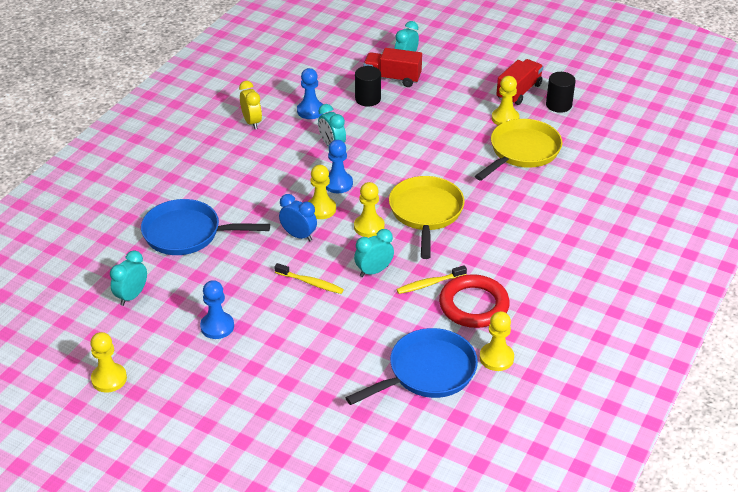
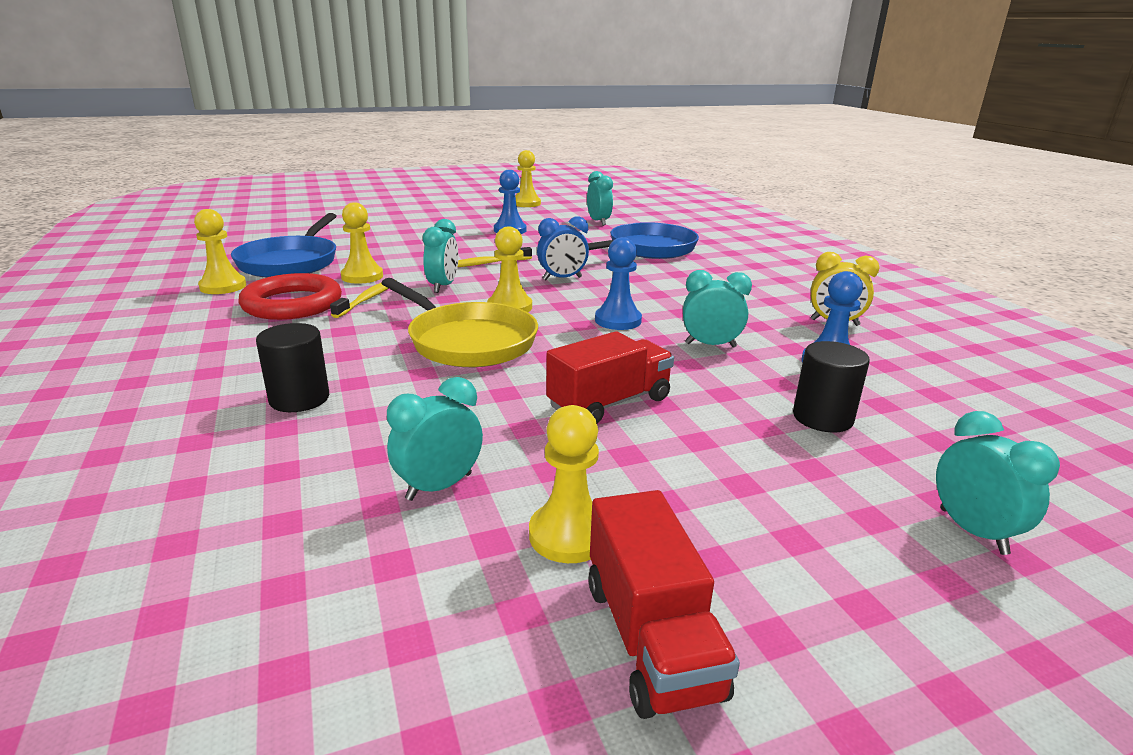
camera: 130 degrees right, 15 degrees down
yellow pawn [308,165,336,219] -> yellow pawn moved to [341,202,383,284]
red truck [363,48,422,87] -> red truck moved to [546,331,674,424]
yellow pan [475,119,563,181] -> turquoise clock [387,377,483,501]
black cylinder [546,72,576,113] -> black cylinder moved to [256,323,329,412]

